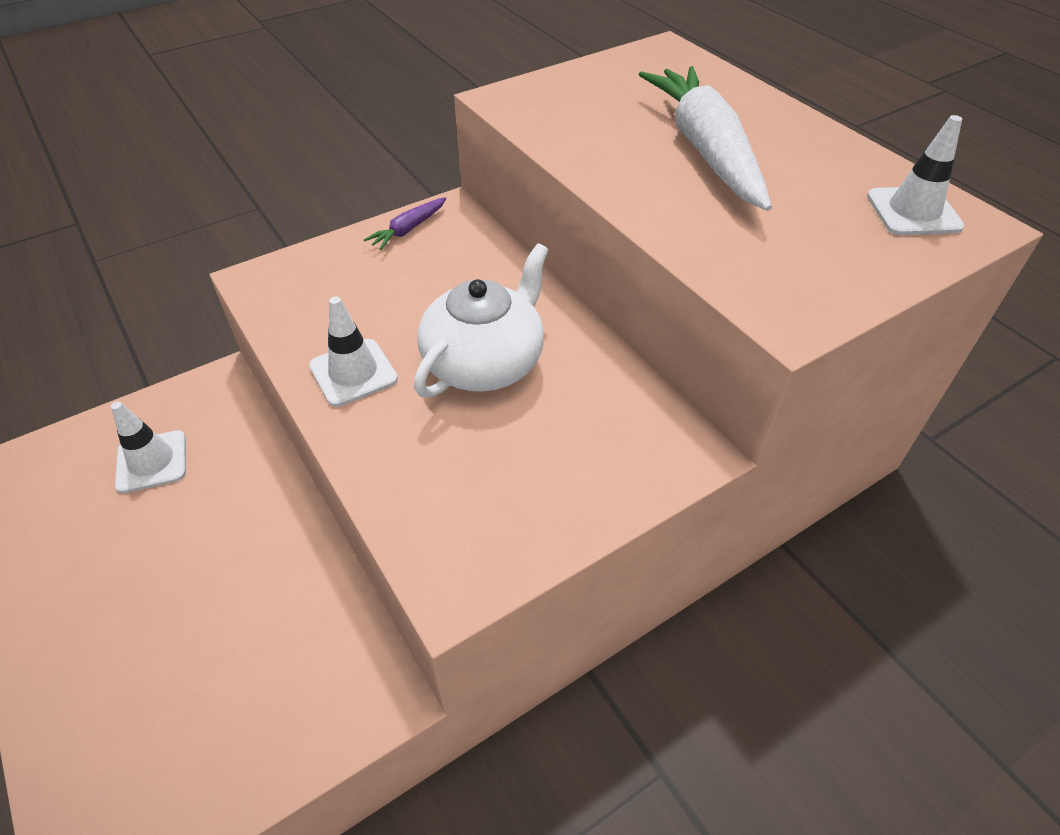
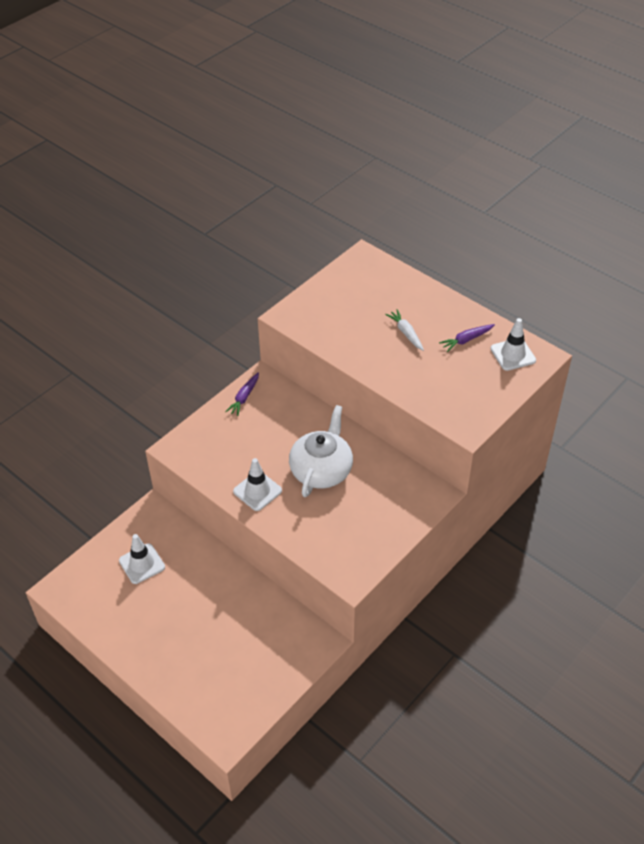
camera: 15 degrees left, 0 degrees up
white carrot [639,66,772,211] -> white carrot [385,309,424,351], size x0.44
none -> purple carrot [439,324,495,352]

